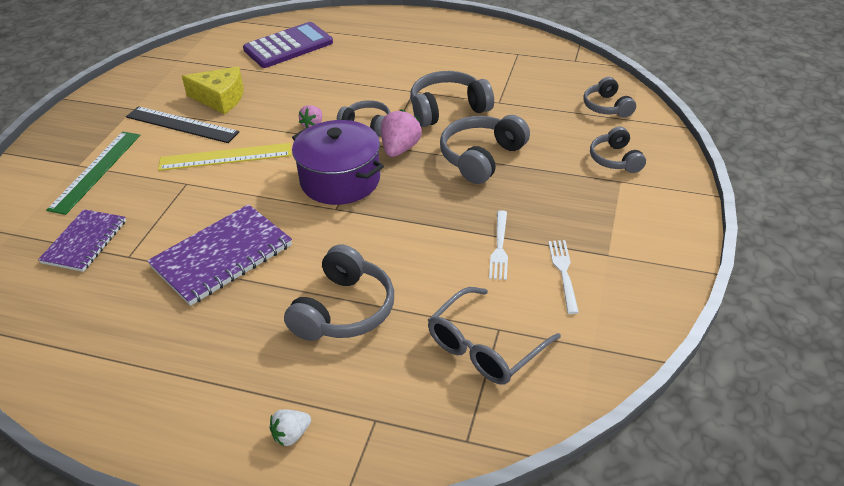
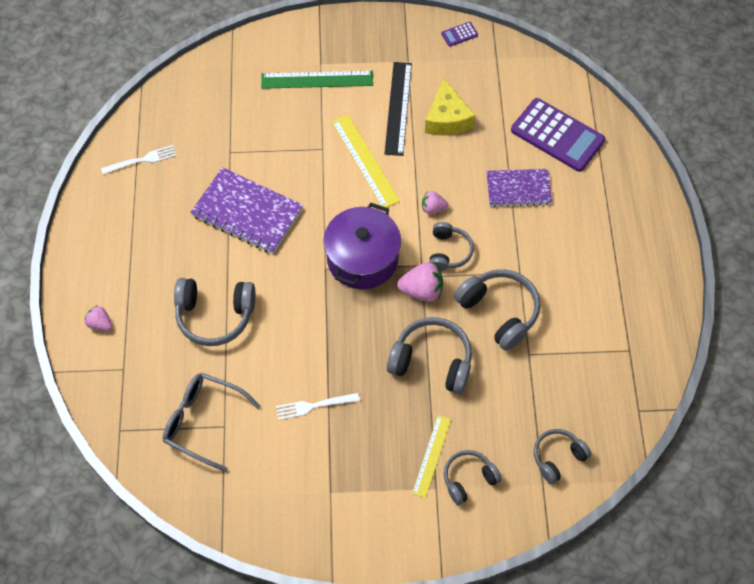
camera: 70 degrees right, 20 degrees up
purple notebook [38,209,126,272] -> purple notebook moved to [486,169,552,207]
white strawberry [269,410,311,446] -> pink strawberry [85,305,112,331]
white fork [548,240,579,314] -> white fork moved to [101,145,177,174]
none -> yellow ruler [412,415,451,498]
none -> purple calculator [441,22,478,47]

